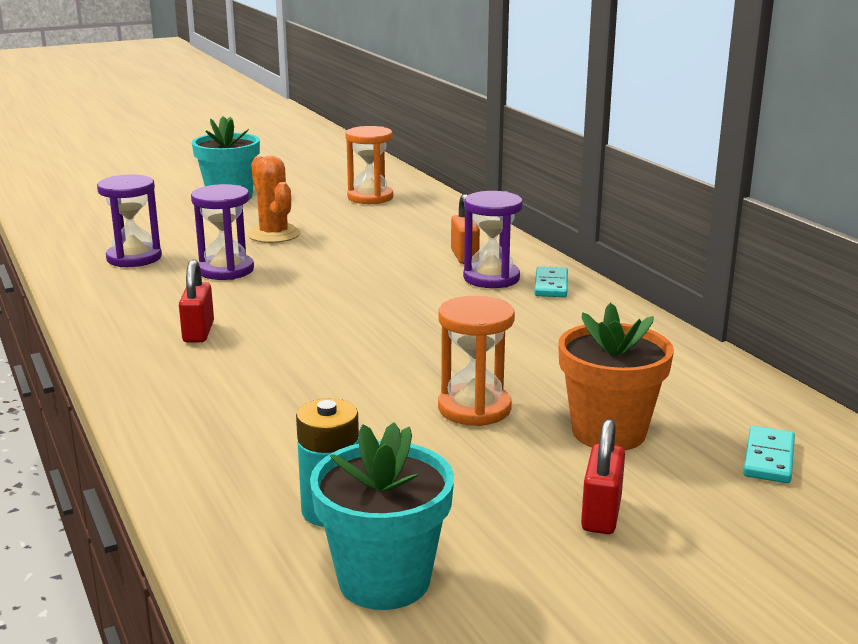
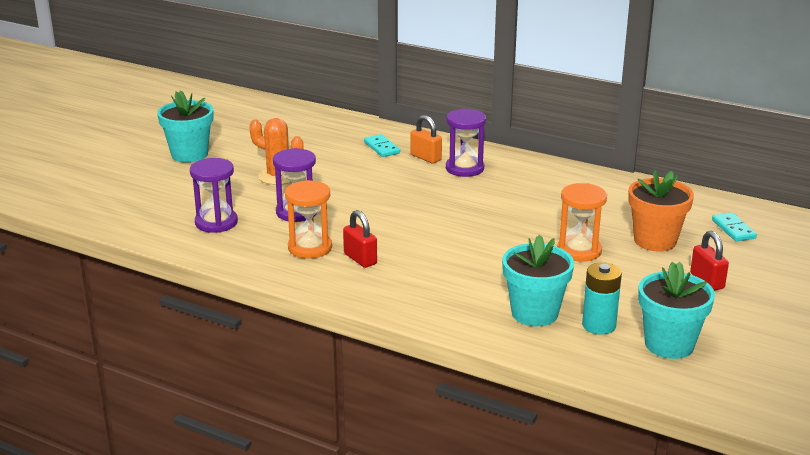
camera: 35 degrees left, 5 degrees up
orange hourglass [345,126,393,204] -> orange hourglass moved to [285,180,332,259]
turquoise domino [534,266,568,297] -> turquoise domino moved to [364,134,400,157]
none -> turquoise flower pot [502,235,574,326]

